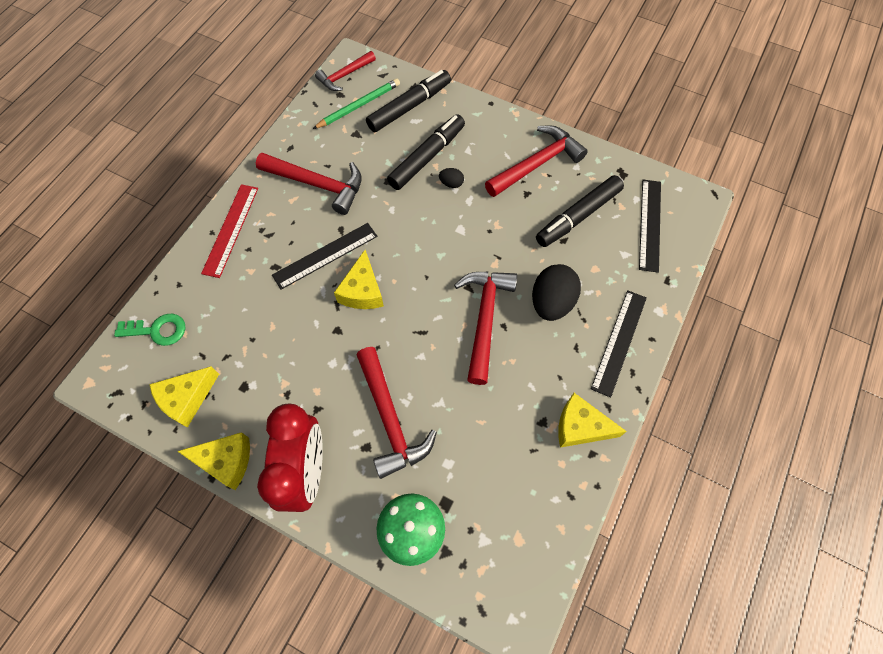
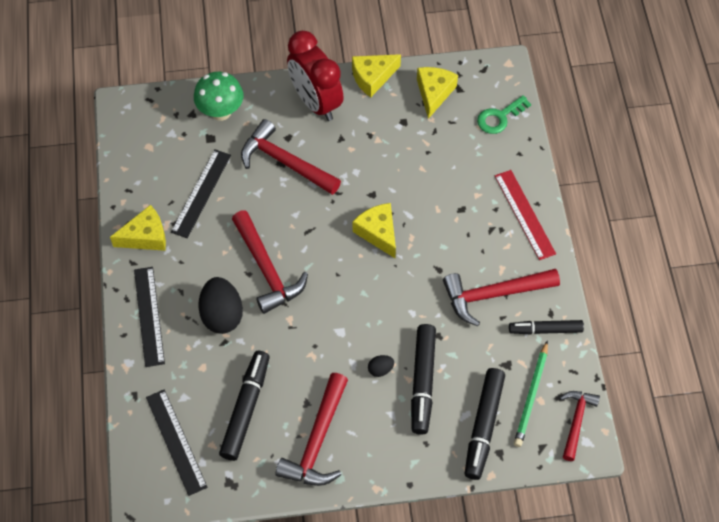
camera: 145 degrees right, 5 degrees down
black ruler [272,223,377,290] -> black ruler moved to [171,149,231,238]
none -> black marker [509,320,584,335]

